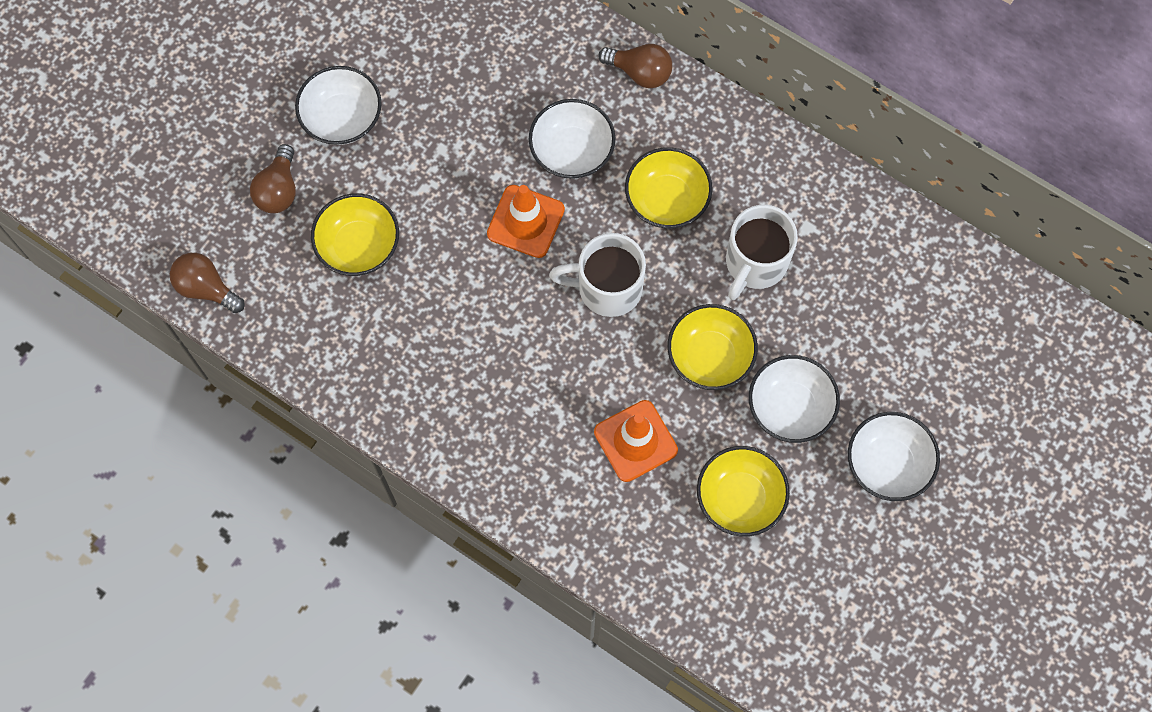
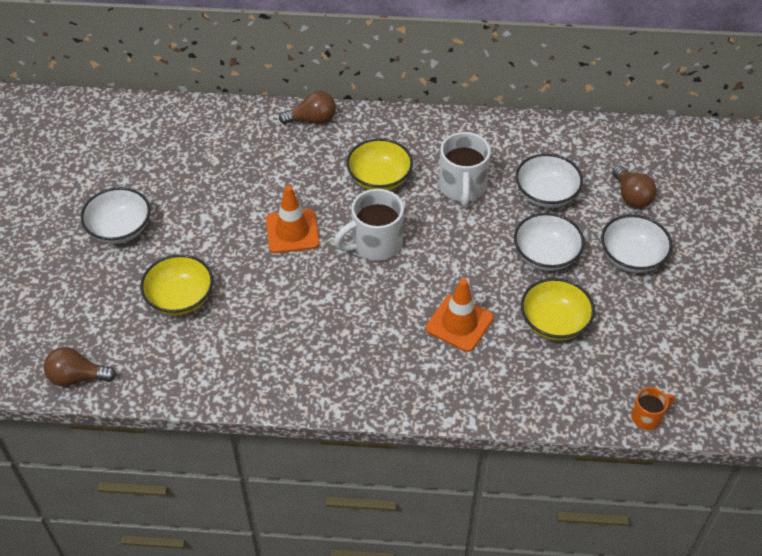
camera: 30 degrees left, 20 degrees down
brown light bulb [250,144,296,213] -> brown light bulb moved to [612,165,657,208]
white bowl [529,99,616,179] -> white bowl moved to [515,154,583,208]
yellow bowl [667,304,758,390] -> none
none -> orange mug [631,387,675,430]

